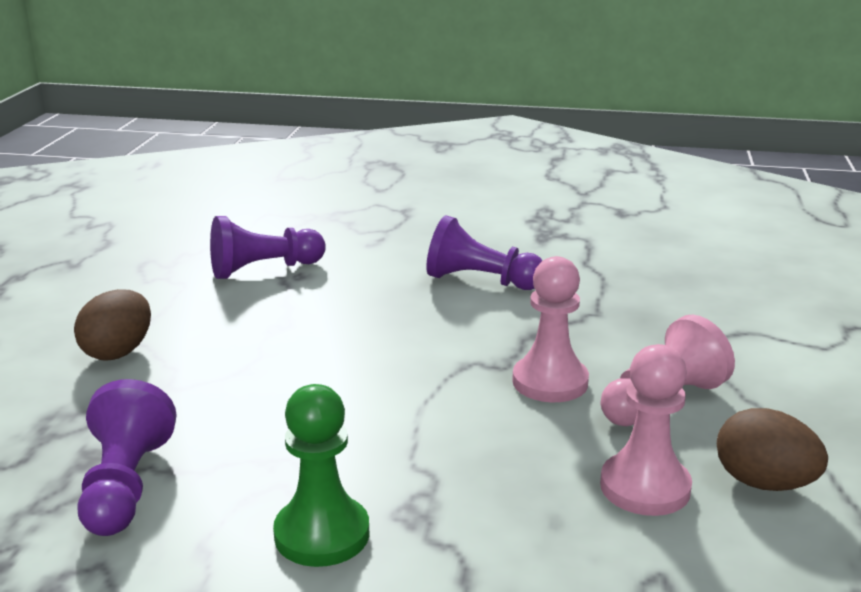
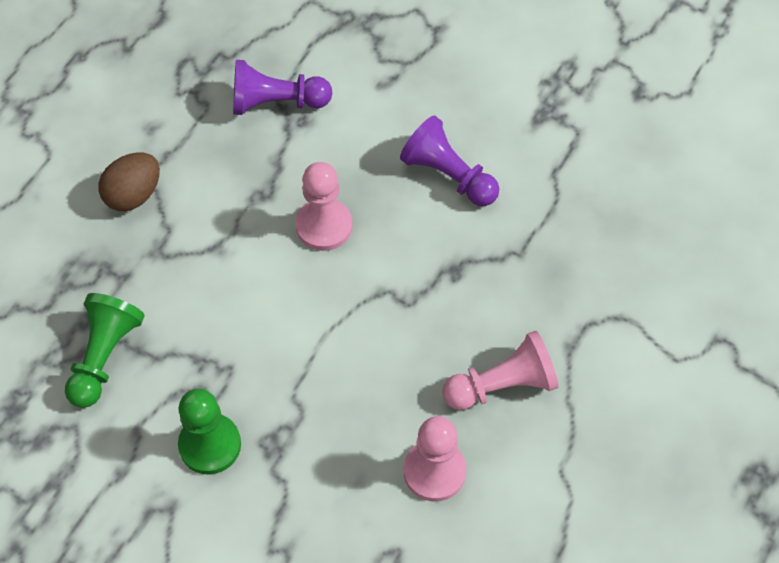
camera: 20 degrees right, 35 degrees up
purple pawn [77,379,177,536] -> green pawn [65,293,144,408]
pink pawn [512,256,589,402] -> pink pawn moved to [295,162,352,251]
brown egg [717,408,828,491] -> none

